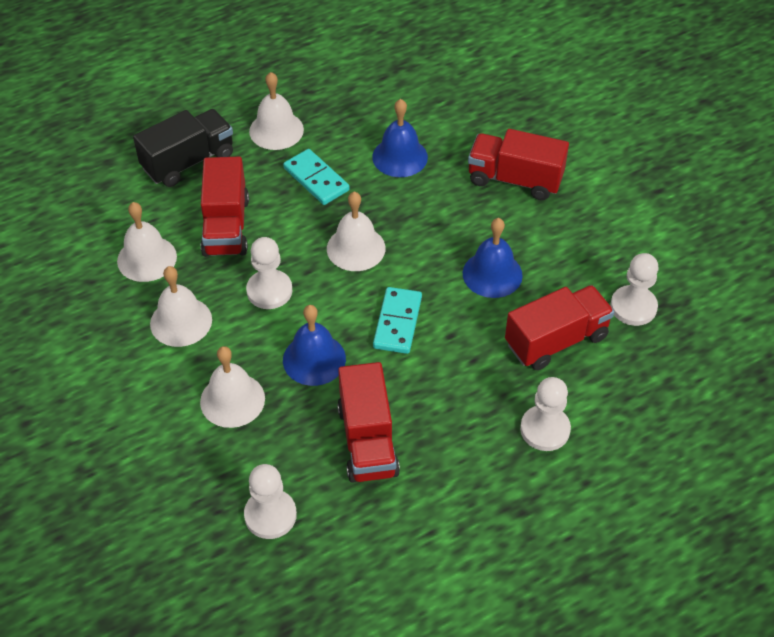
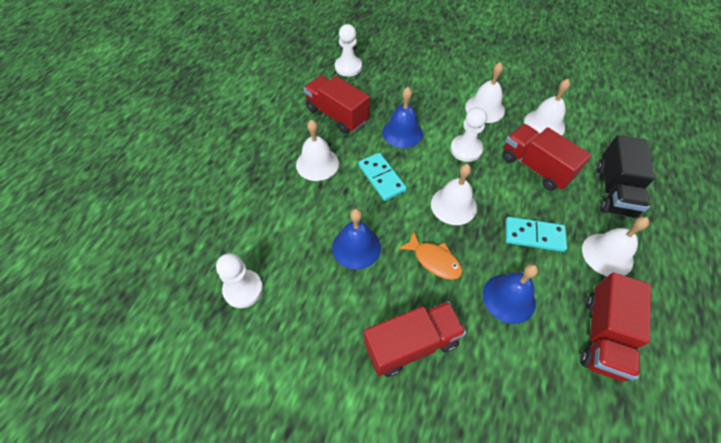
camera: 140 degrees right, 5 degrees up
white bell [200,346,265,428] -> white bell moved to [296,119,339,181]
red truck [505,285,614,370] -> red truck moved to [580,273,651,381]
white pawn [520,377,571,451] -> none
none -> orange fish [398,231,462,280]

